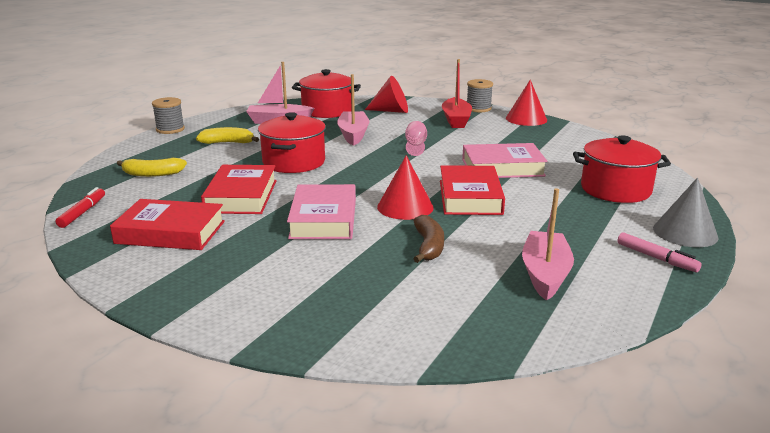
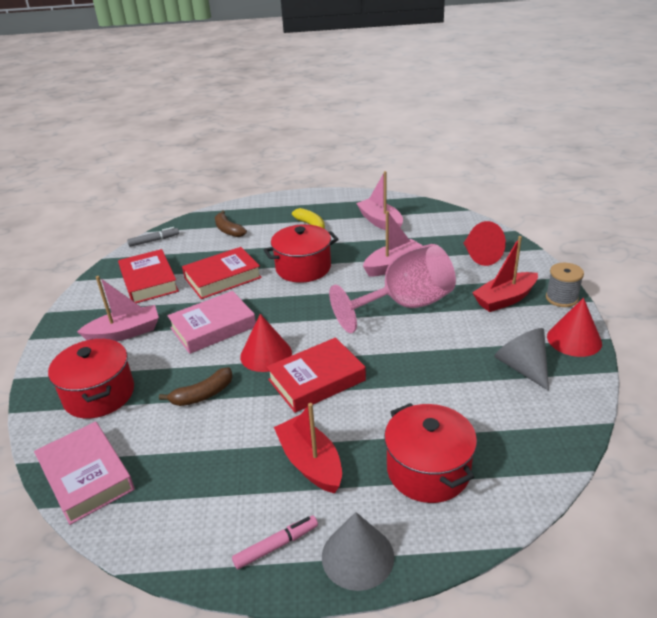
camera: 60 degrees right, 10 degrees up
red marker [56,187,105,228] -> grey marker [127,227,179,247]
yellow banana [117,158,187,177] -> brown banana [215,211,247,237]
grey spool [152,97,185,134] -> none
red pot [292,69,361,118] -> red pot moved to [48,339,134,419]
pink goblet [405,121,427,156] -> pink goblet [329,244,456,333], size x2.48
pink book [462,143,547,178] -> pink book moved to [34,421,135,525]
pink boat [522,188,574,301] -> pink boat moved to [77,276,159,342]
pink marker [617,232,702,272] -> pink marker turned 135 degrees counterclockwise [232,515,318,569]
none -> red boat [274,403,342,493]
none -> grey cone [494,328,549,391]

